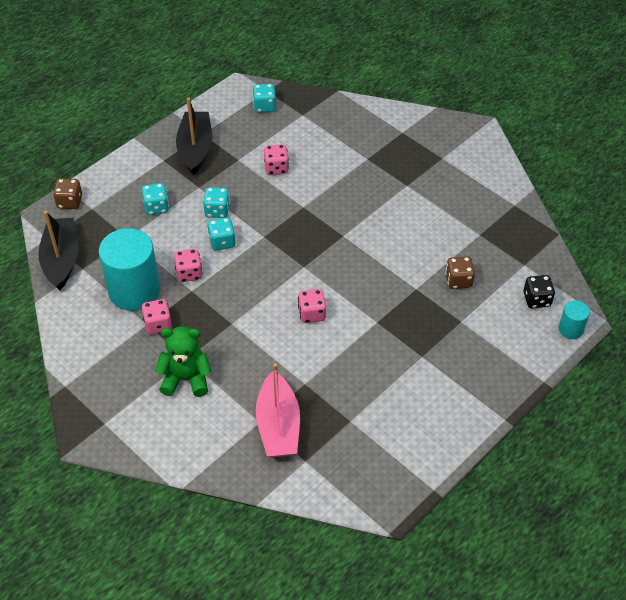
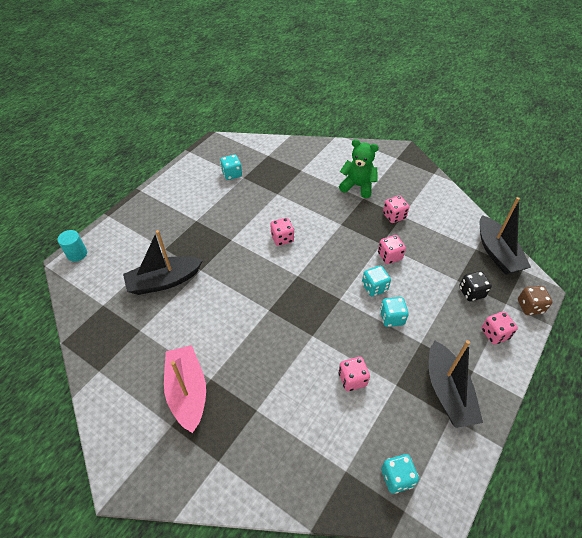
camera: 170 degrees right, 0 degrees up
turquoise cylinder [99,228,160,311] -> none
turquoise dice [142,183,169,215] -> turquoise dice moved to [220,155,242,180]
green teddy bear [155,326,212,397] -> green teddy bear turned 150 degrees counterclockwise [339,139,379,198]
pink boat [256,363,300,457] -> pink boat moved to [164,345,206,433]
brown dice [445,256,475,289] -> black boat [123,230,203,295]
black dice [523,275,555,308] -> black dice moved to [459,271,492,301]
none -> pink dice [481,311,518,345]

